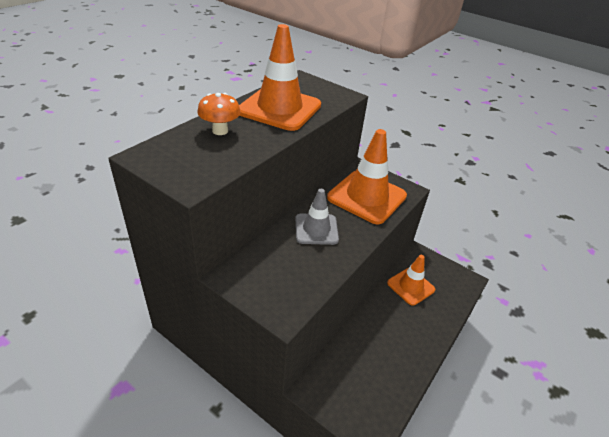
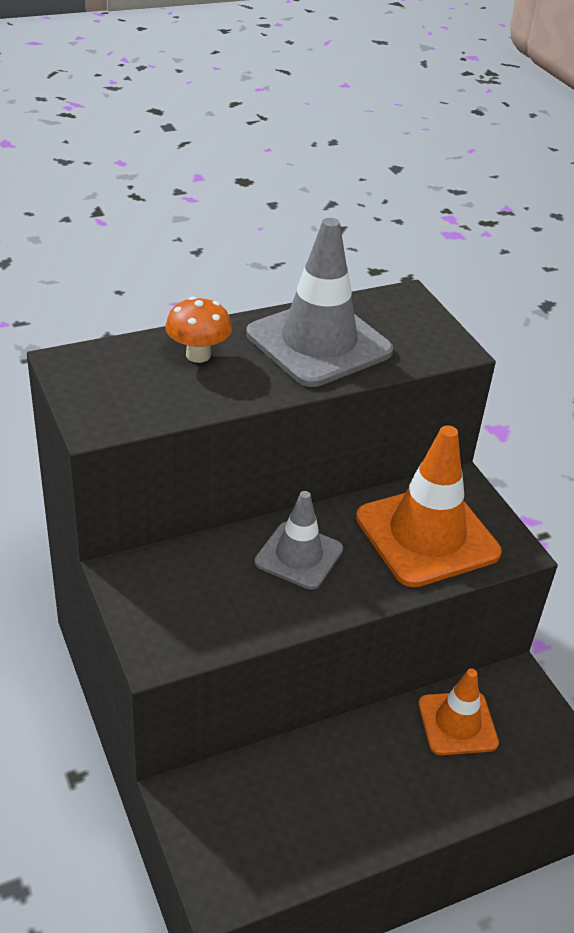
camera: 30 degrees right, 0 degrees up
orange traffic cone [239,24,321,131] -> grey traffic cone [246,218,393,387]

